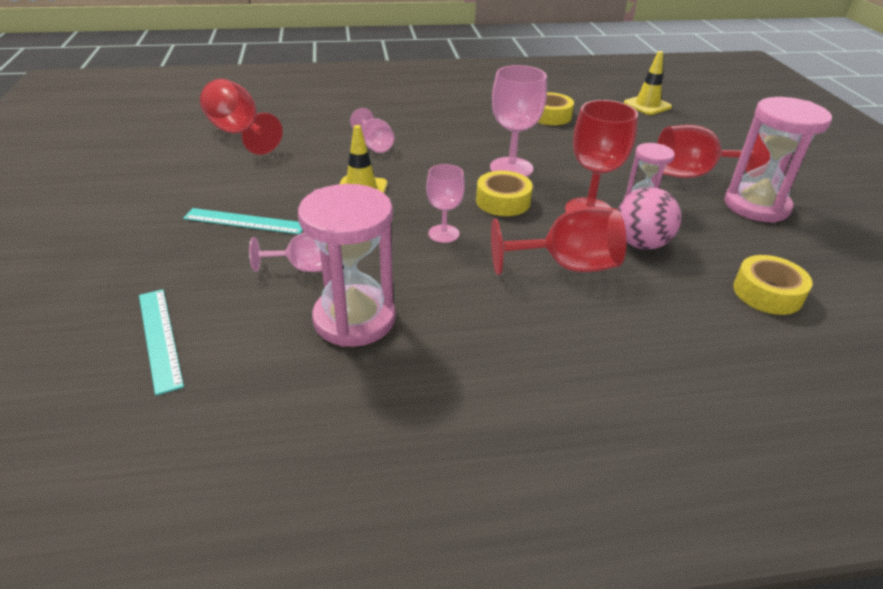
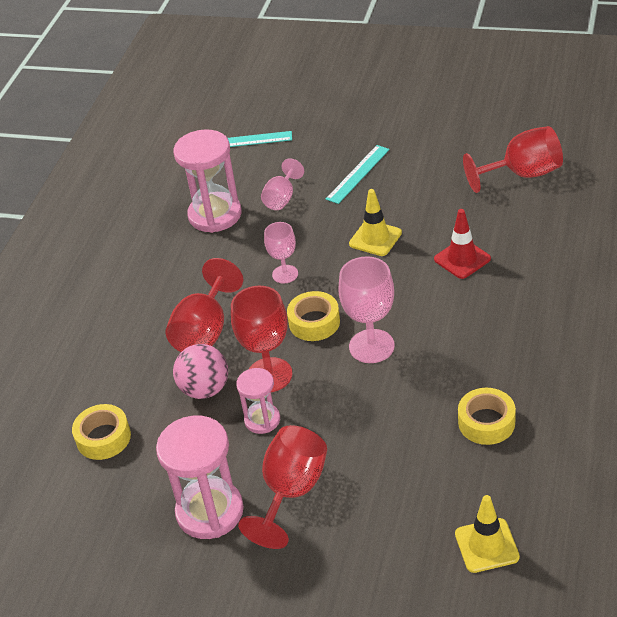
camera: 120 degrees right, 5 degrees up
pink goblet [350,108,394,153] -> red traffic cone [434,209,491,279]

